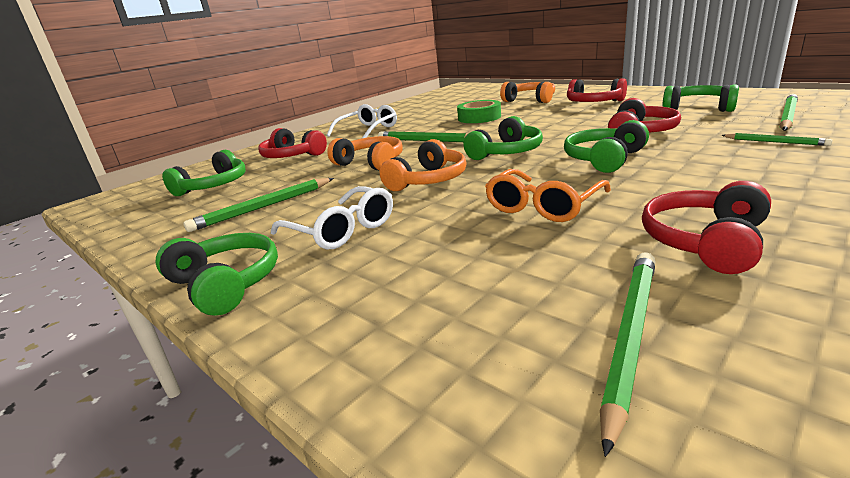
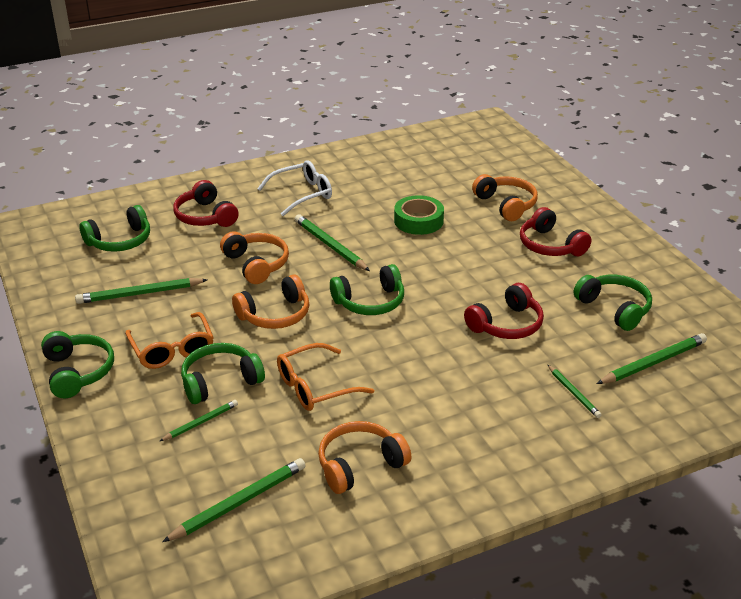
camera: 20 degrees right, 10 degrees up
white glasses [271,186,393,249] -> orange glasses [125,312,214,369]
green headphones [564,120,649,173] -> green headphones moved to [181,343,265,404]
red headphones [642,181,771,274] -> orange headphones [318,421,411,494]
none -> green pencil [160,400,238,441]

